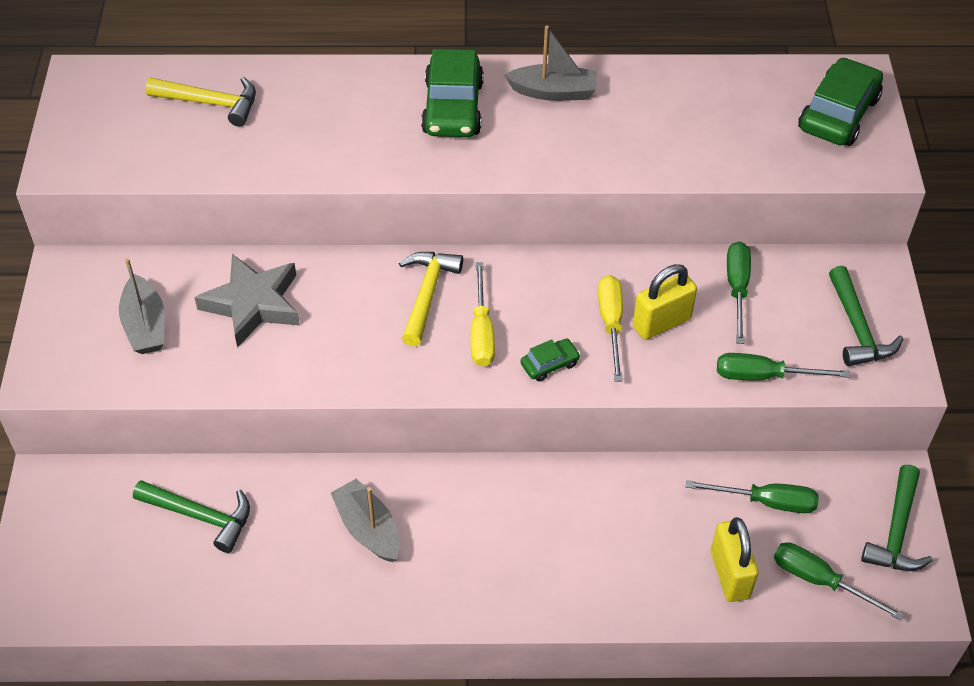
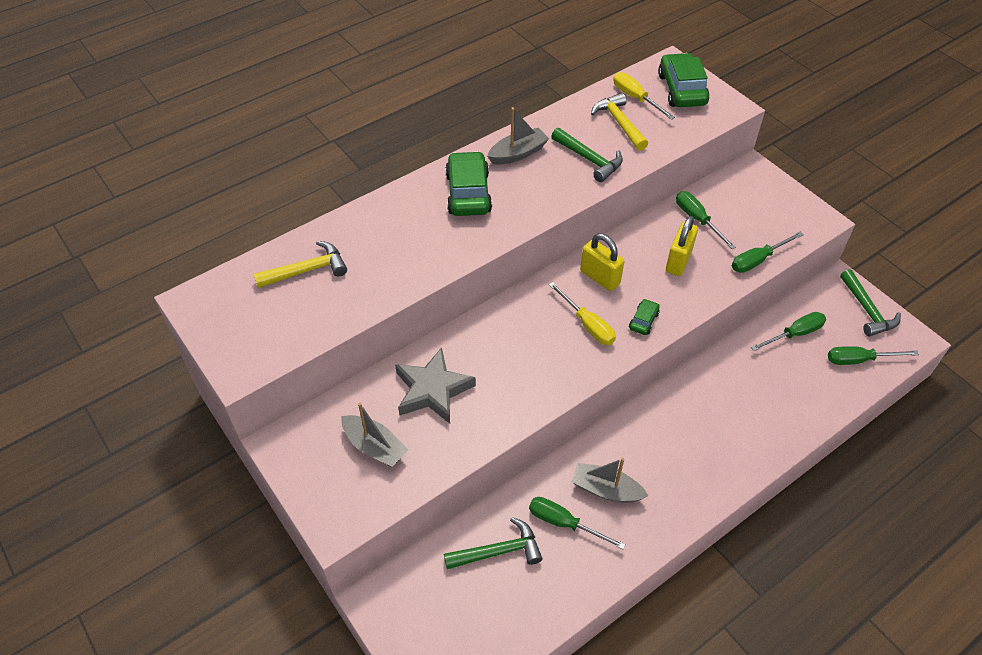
camera: 35 degrees left, 0 degrees up
yellow hammer [399,252,463,347] -> yellow hammer moved to [591,93,648,151]
green car [421,49,484,137] -> green car turned 150 degrees counterclockwise [445,151,492,216]
yellow screwdriver [598,275,623,382] -> yellow screwdriver moved to [613,72,675,120]
yellow padlock [711,517,758,602] -> yellow padlock moved to [580,233,624,291]
green hammer [829,266,903,366] -> green hammer moved to [551,128,623,182]
none -> green screwdriver [529,497,626,550]

